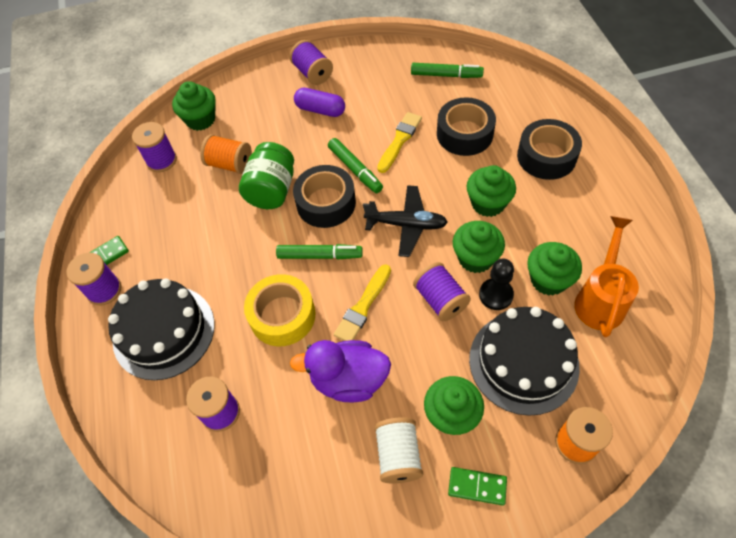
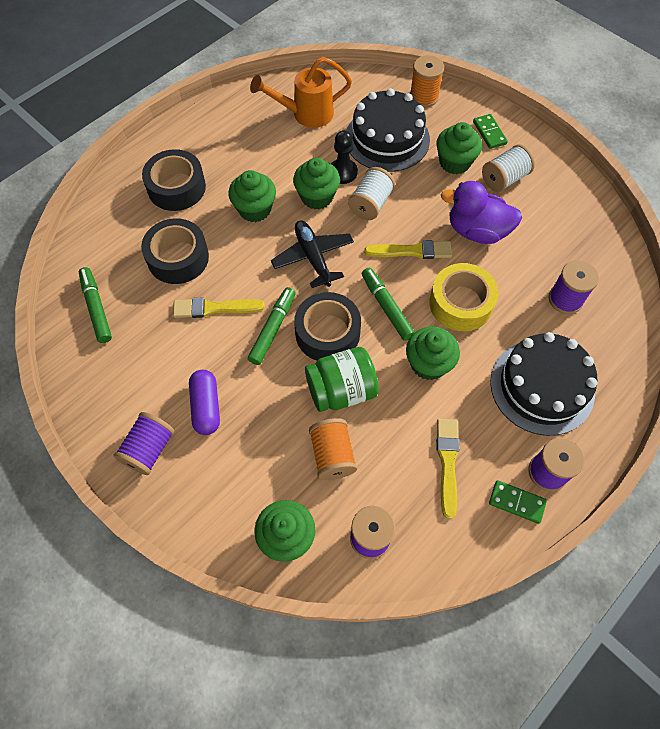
camera: 125 degrees left, 5 degrees up
purple duck [290,340,391,403] -> purple duck turned 135 degrees clockwise [441,181,522,244]
purple spool [413,262,471,321] -> white spool [348,167,395,220]
green cupcake [527,242,582,296] -> green cupcake moved to [406,327,460,380]
none -> yellow brush [436,419,460,519]

